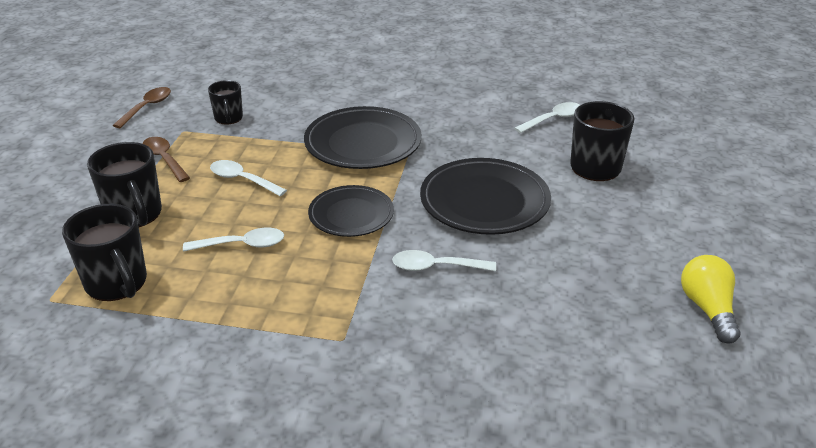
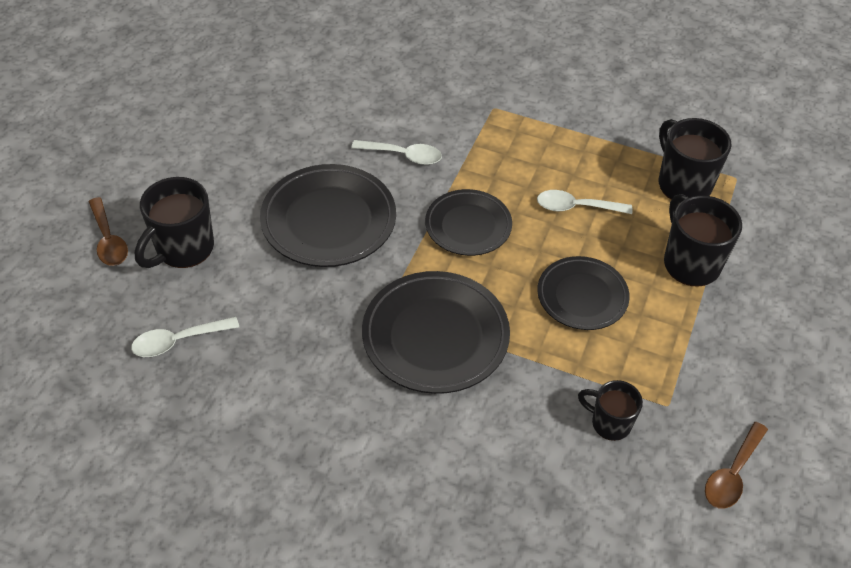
camera: 170 degrees left, 15 degrees up
brown spoon [142,137,190,182] -> brown spoon moved to [89,197,128,266]
black mug [208,80,243,124] -> black mug turned 60 degrees counterclockwise [578,380,643,441]
white spoon [210,160,287,196] -> black plate [537,256,630,330]
yellow light bulb [681,255,741,344] -> none

